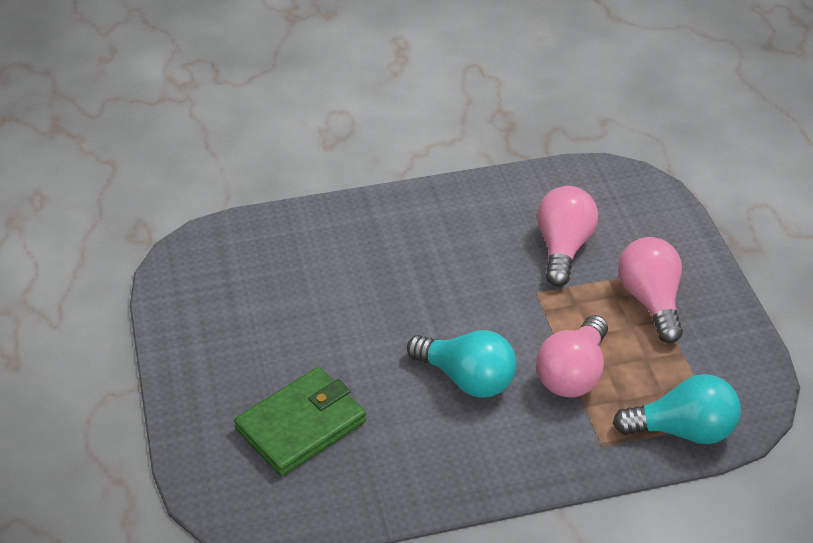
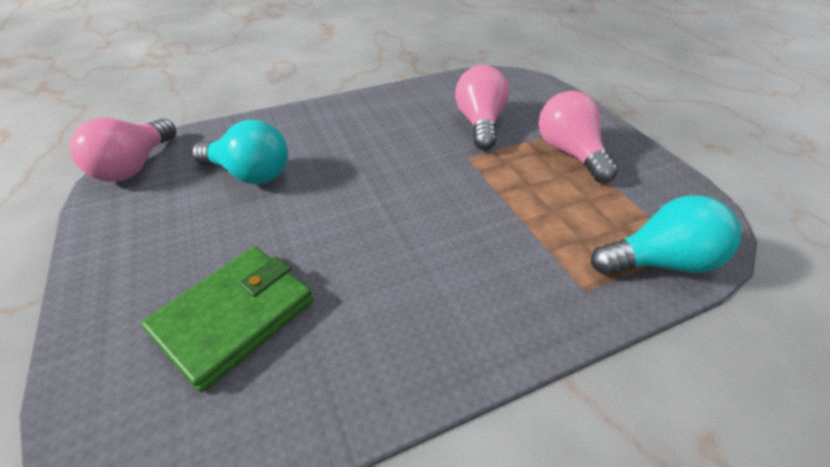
camera: 10 degrees left, 0 degrees up
turquoise light bulb [407,330,517,398] -> turquoise light bulb moved to [192,120,288,184]
pink light bulb [536,315,608,398] -> pink light bulb moved to [69,118,176,182]

